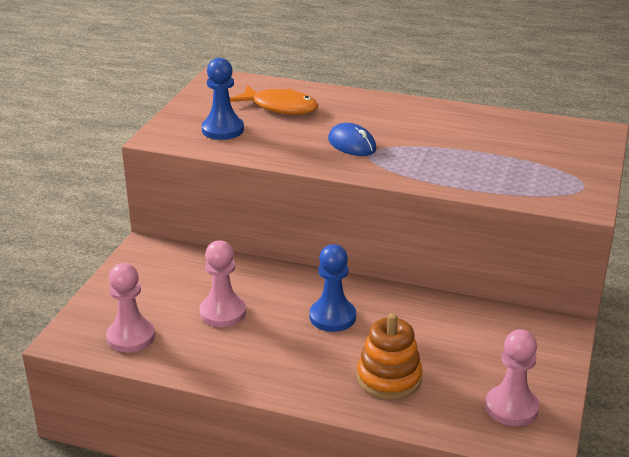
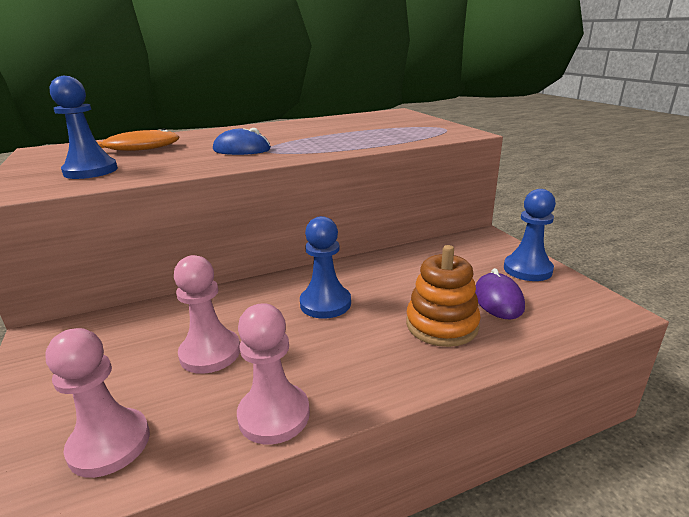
camera: 40 degrees left, 5 degrees down
pink pawn [485,329,539,426] -> pink pawn moved to [237,303,310,445]
none -> purple mouse [475,268,525,319]
none -> blue pawn [504,189,556,281]

